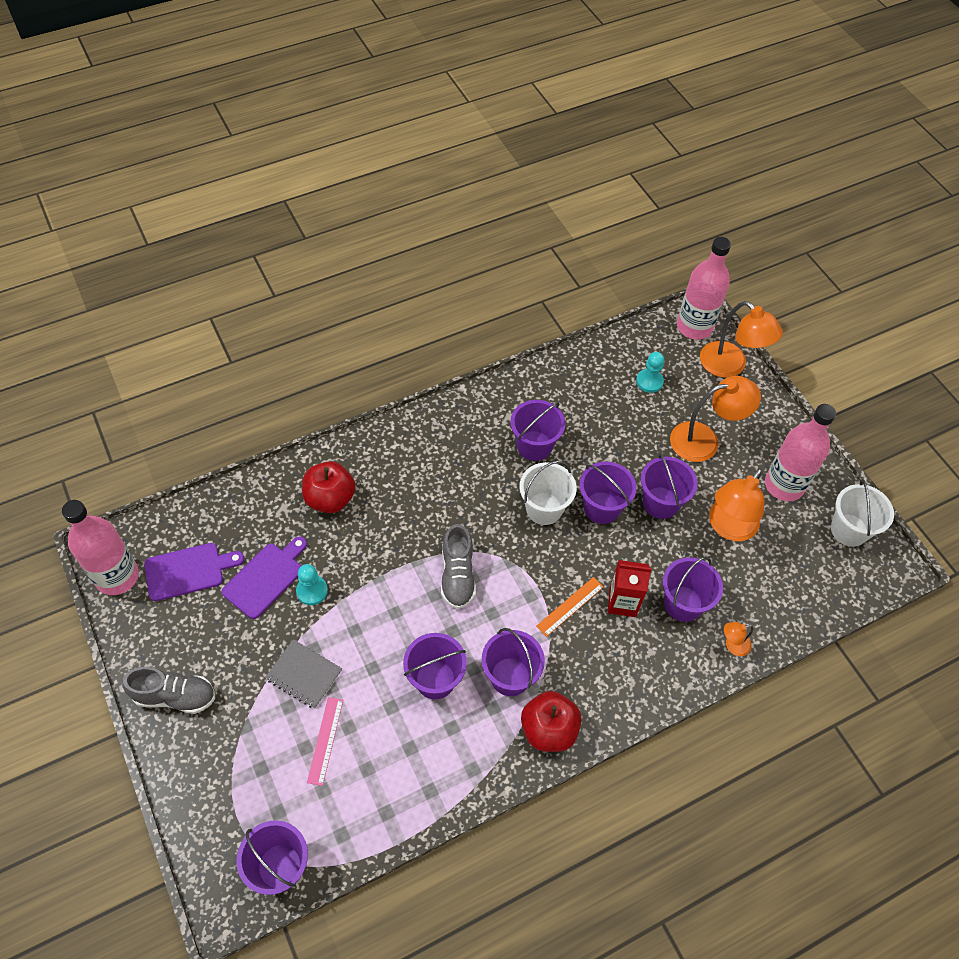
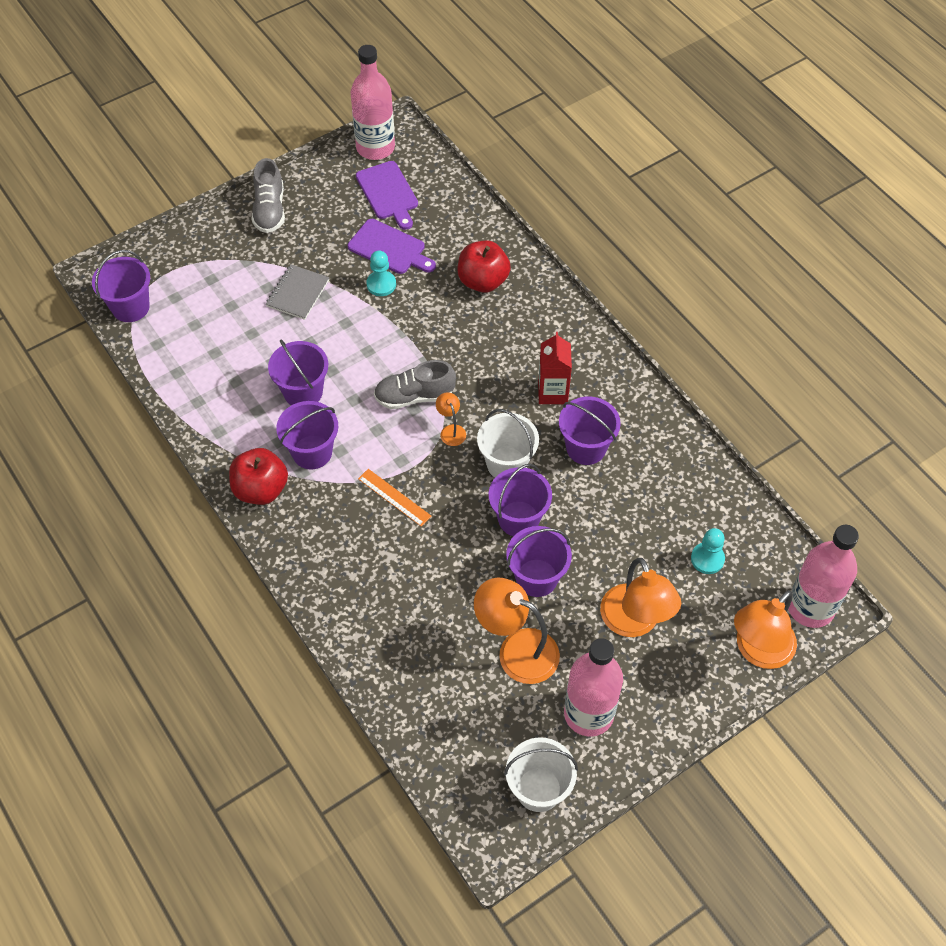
camera: 85 degrees right, 0 degrees up
pink ruler [307,697,343,786] -> none
red carton [608,560,652,617] -> red carton moved to [538,332,572,404]
purple bucket [663,557,723,622] -> none
orange lamp [724,622,753,656] -> orange lamp moved to [436,392,466,446]

